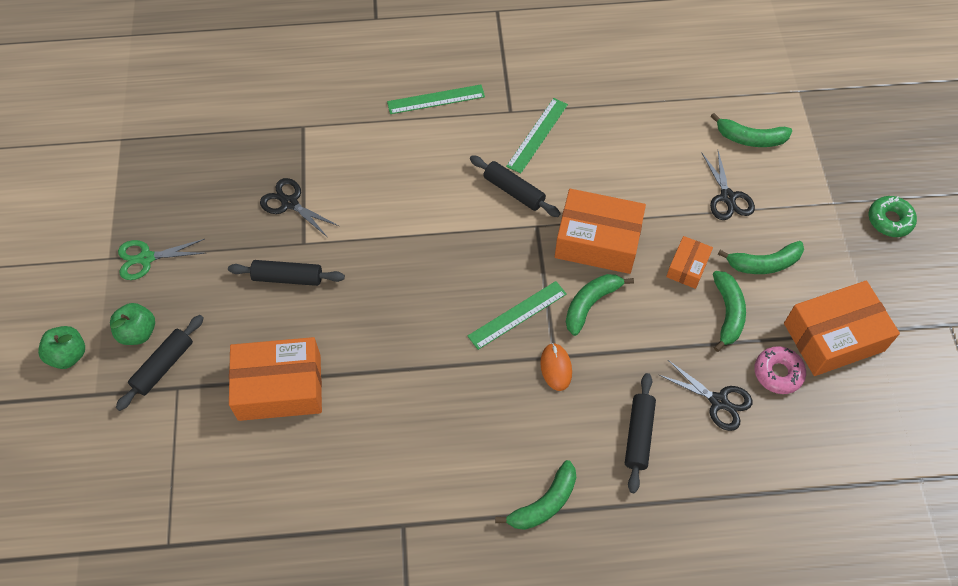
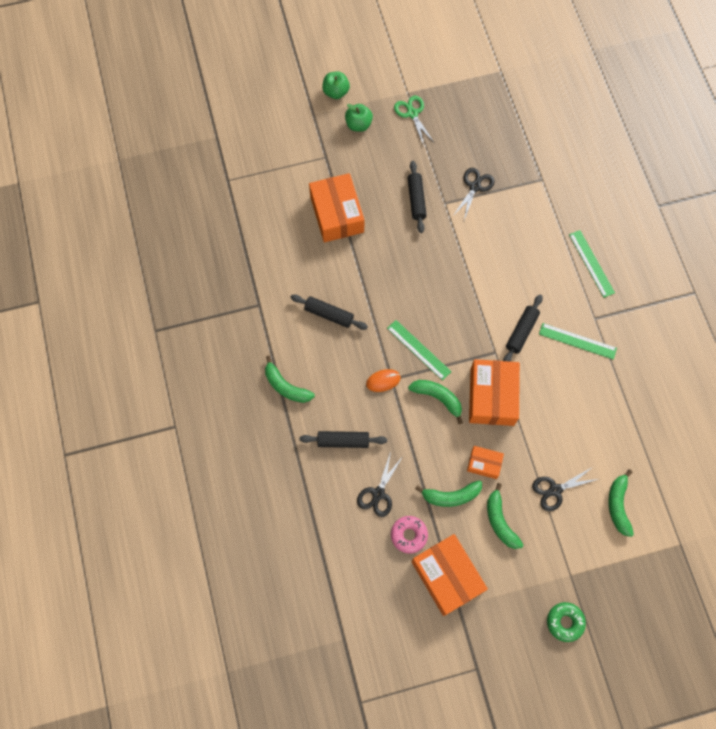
camera: 80 degrees right, 10 degrees up
black rolling pin [116,315,204,411] -> black rolling pin moved to [290,295,368,330]

